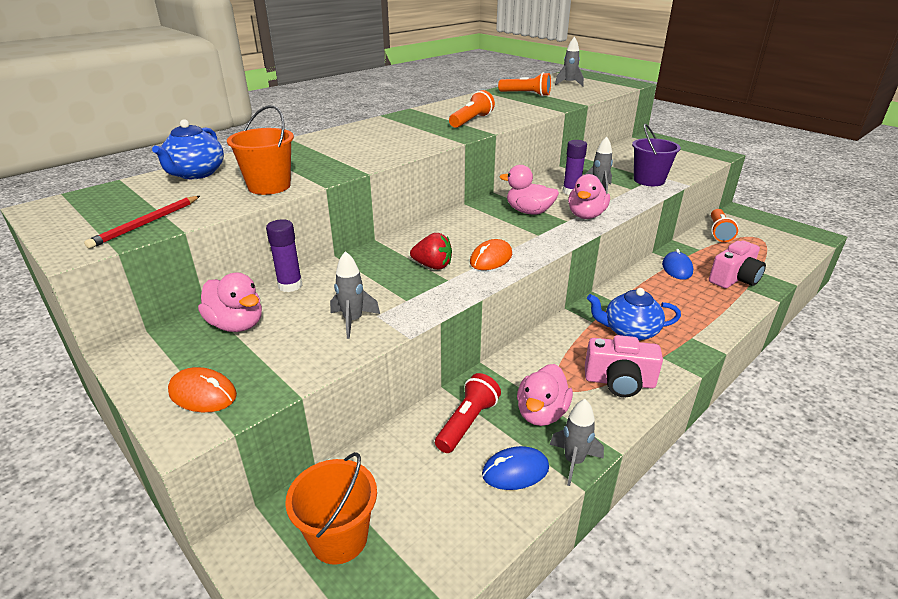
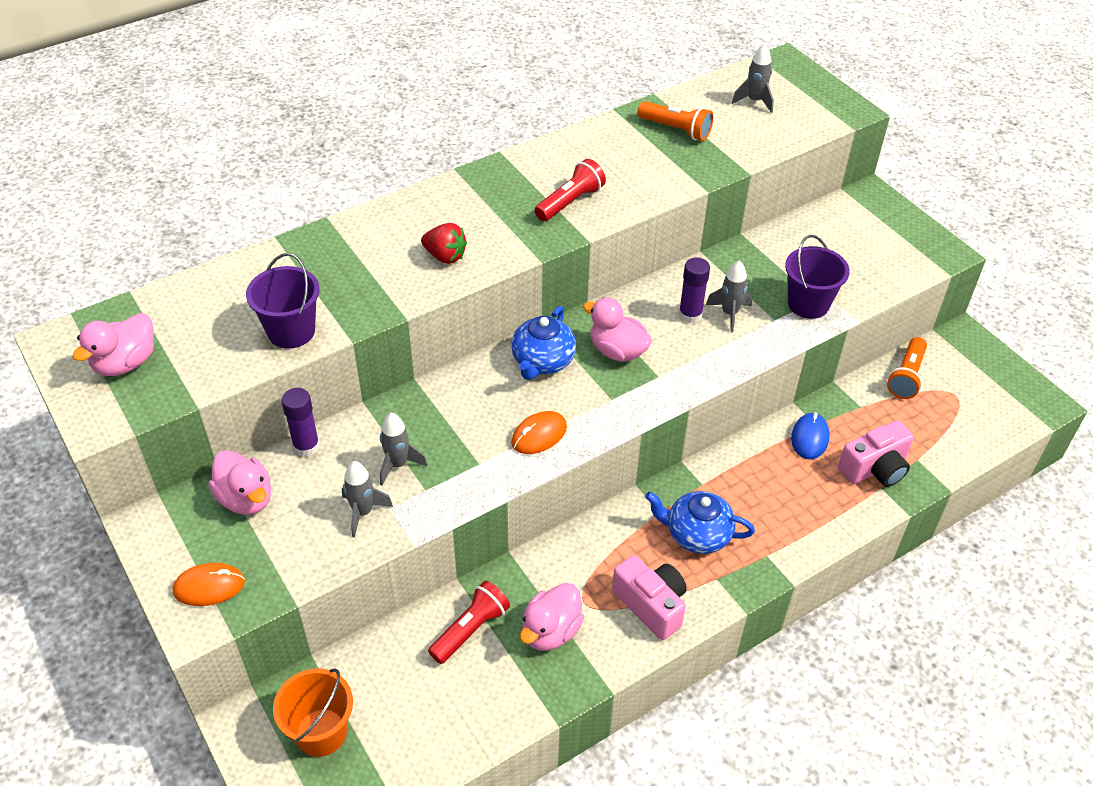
camera: 10 degrees right, 15 degrees up
red pencil [84,196,200,249] -> none
blue teapot [152,119,224,179] -> blue teapot moved to [511,306,576,380]
orange mouse [168,367,237,412] -> orange mouse turned 45 degrees counterclockwise [172,563,245,606]
orange bucket [227,105,294,195] -> purple bucket [246,253,319,349]
red strawberry [410,233,452,270] -> red strawberry moved to [421,223,467,264]
orange flashlight [449,90,495,128] -> red flashlight [534,159,606,221]
blue mouse [482,446,549,490] -> none
grey rocket [550,399,604,486] -> grey rocket moved to [380,412,428,485]
pink duck [568,174,610,219] -> pink duck moved to [72,313,154,376]
pink camera [585,335,663,397] -> pink camera turned 150 degrees counterclockwise [612,555,687,640]

